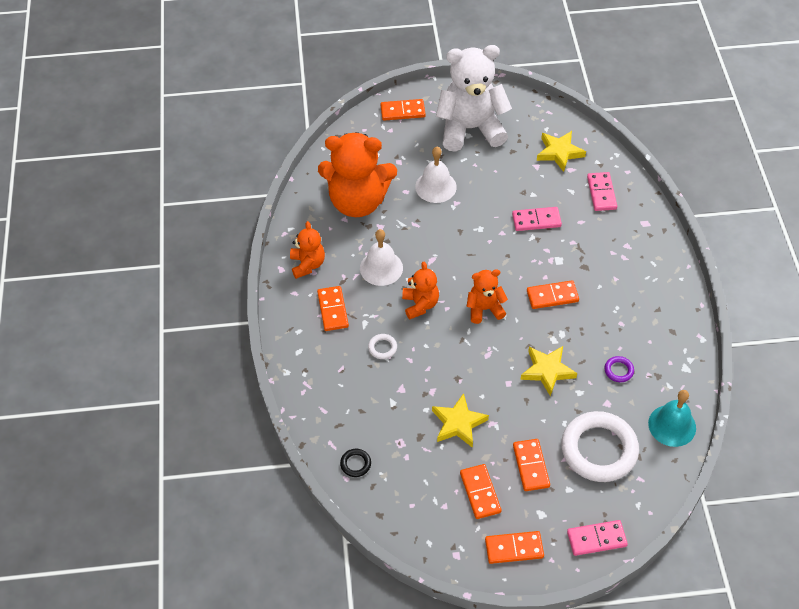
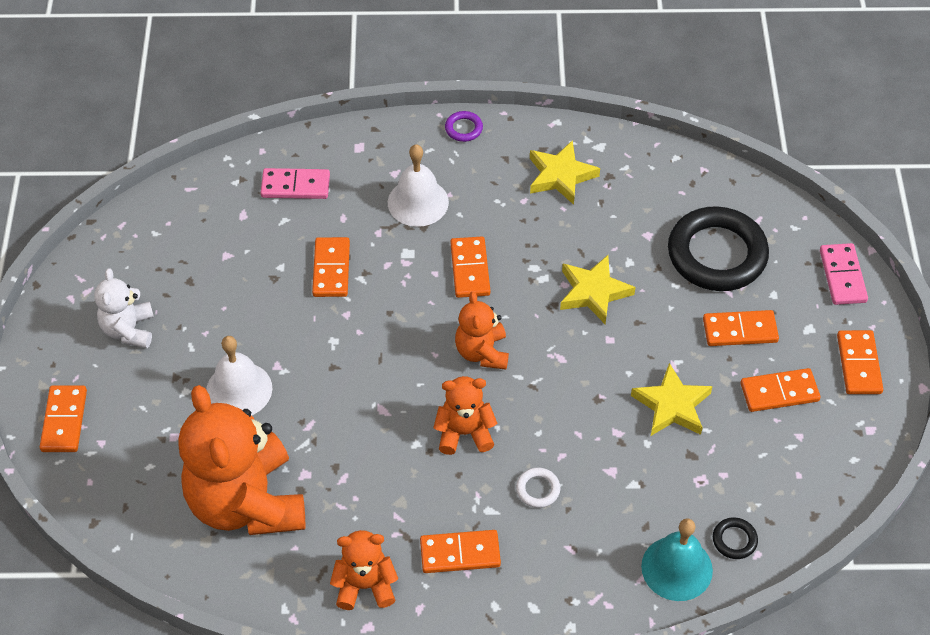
camera: 85 degrees left, 0 degrees up
orange teddy bear [318,132,397,217] -> orange teddy bear turned 150 degrees clockwise [178,385,305,535]
white bell [360,229,403,286] -> white bell moved to [388,144,449,227]
white teddy bear [436,45,512,152] -> white teddy bear [94,268,154,348], size x0.50
pink domino [512,207,562,231] -> orange domino [312,237,350,297]
yellow star [537,131,586,172] -> yellow star moved to [530,140,600,205]
white ring [561,411,639,482] -> black ring [668,206,769,291]
purple ring [604,356,634,382] -> purple ring moved to [445,111,483,142]
turquoise bell [648,390,696,447] -> turquoise bell moved to [641,518,713,601]

